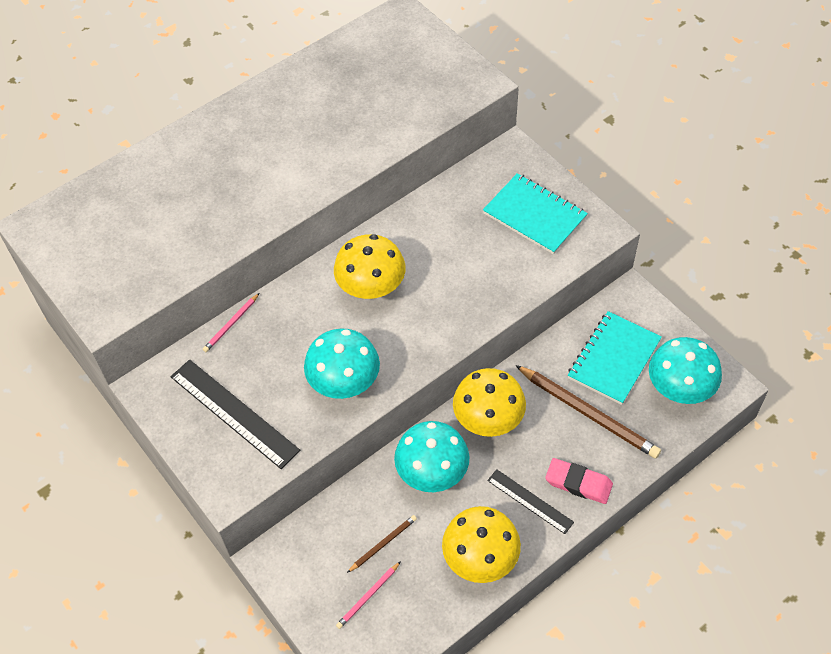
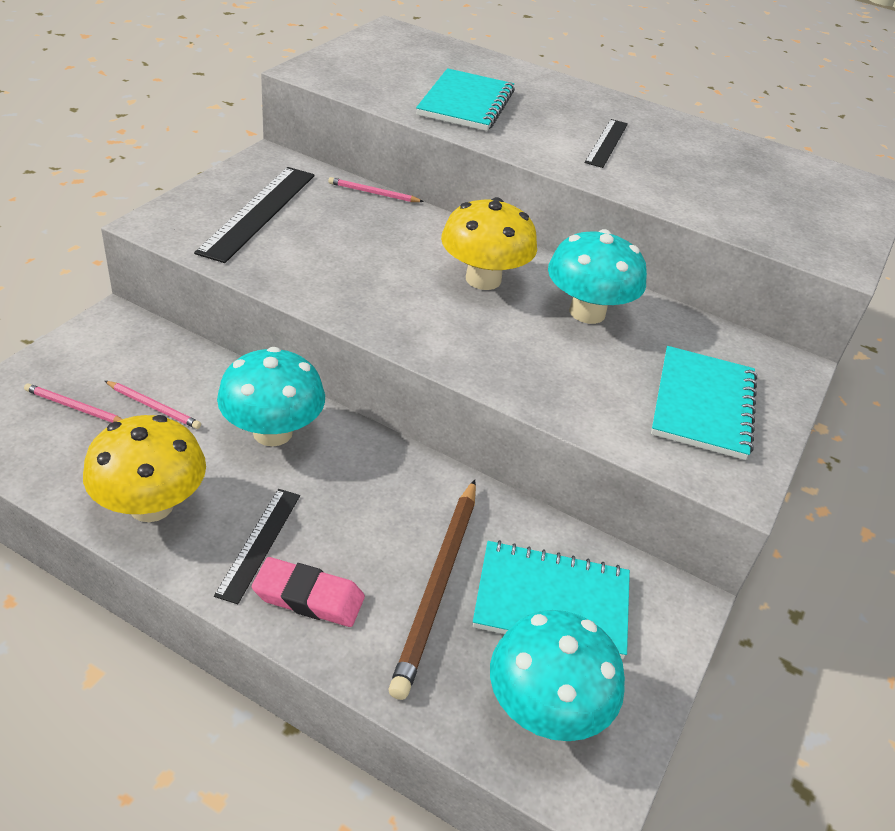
camera: 60 degrees right, 15 degrees down
turquoise mushroom [304,329,380,399] -> turquoise mushroom moved to [548,229,647,324]
brown pencil [347,515,417,573] -> pink pencil [105,381,201,429]
yellow mushroom [453,368,526,437] -> none
pink eraser [545,458,613,504] -> pink eraser turned 75 degrees counterclockwise [252,557,365,627]
none -> turquoise notebook [416,68,515,131]
none -> black ruler [585,119,628,168]

